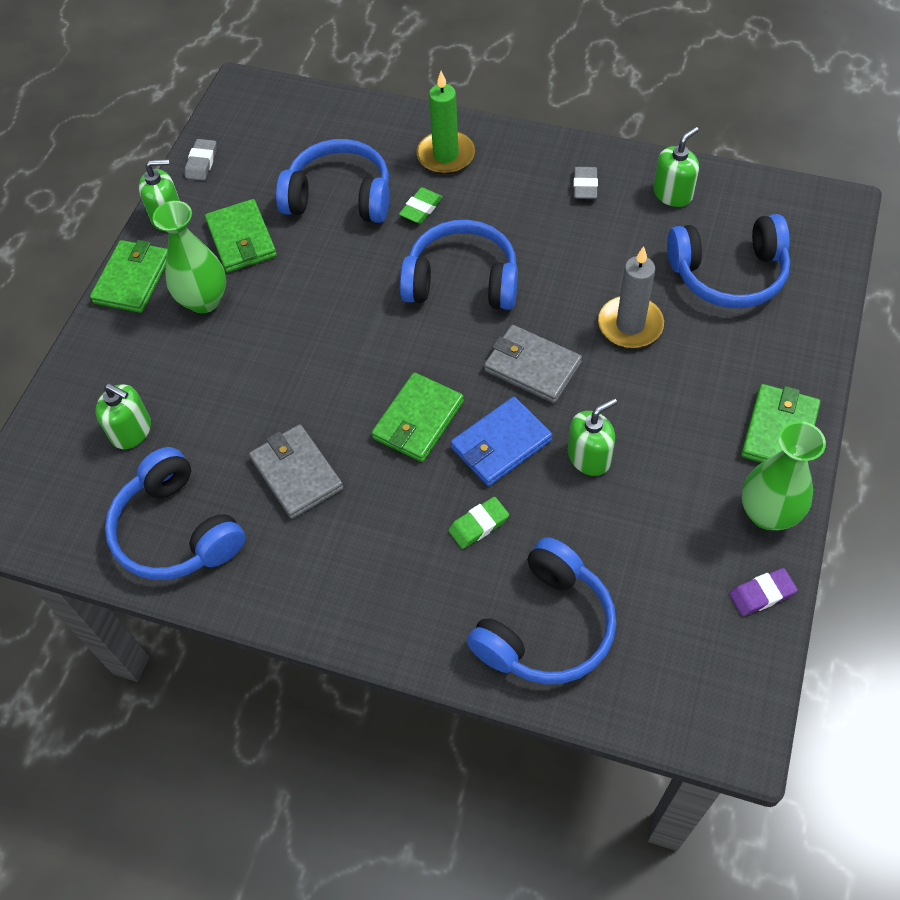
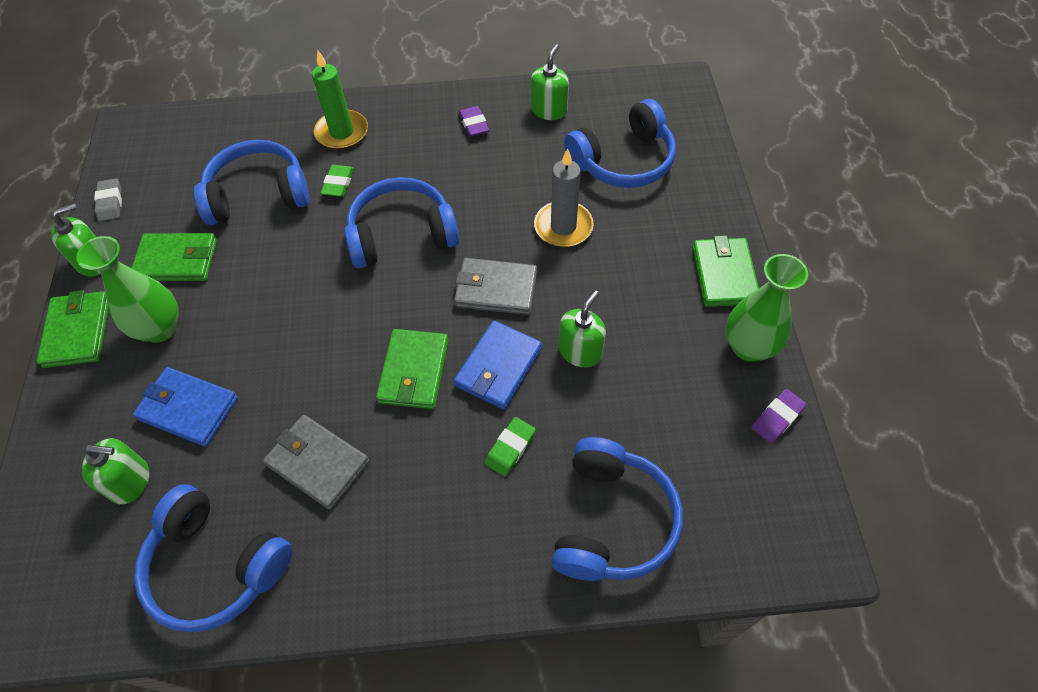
camera: 25 degrees left, 0 degrees up
green wallet [205,199,277,272] -> green wallet turned 45 degrees counterclockwise [132,233,217,281]
grey eraser [573,167,598,199] -> purple eraser [459,106,489,137]
none -> blue wallet [133,367,238,447]

